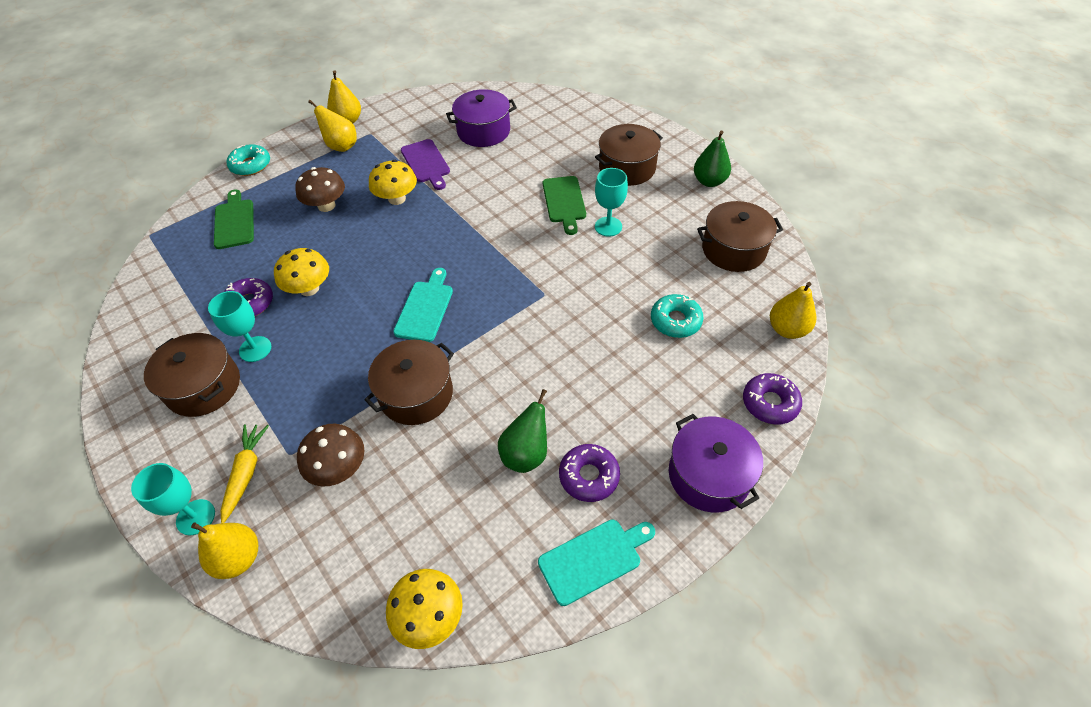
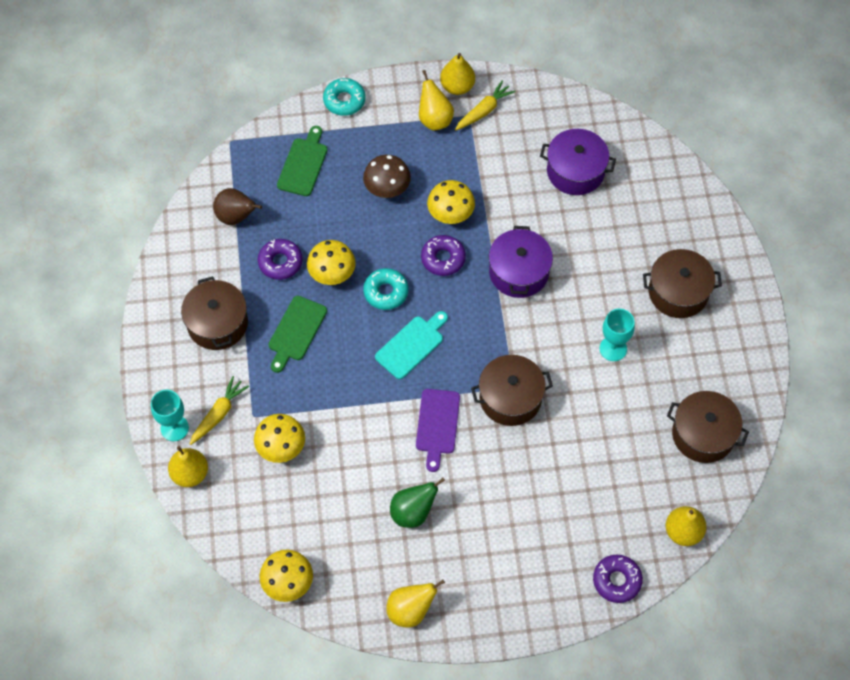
camera: 30 degrees right, 10 degrees up
turquoise goblet [208,291,271,362] -> none
brown mushroom [297,424,365,486] -> yellow mushroom [254,414,305,463]
brown pot [364,340,454,425] -> brown pot moved to [471,355,553,426]
purple cutting board [401,139,450,190] -> purple cutting board moved to [416,389,460,472]
turquoise cutting board [538,520,655,606] -> yellow pear [386,580,445,628]
green cutting board [543,176,586,235] -> green cutting board moved to [269,296,327,373]
purple donut [559,444,620,502] -> purple donut moved to [421,235,466,276]
turquoise donut [651,294,704,338] -> turquoise donut moved to [363,268,408,310]
purple pot [669,414,763,512] -> purple pot moved to [489,226,553,298]
green pear [694,131,731,187] -> none
none -> brown pear [213,188,262,225]
none -> yellow carrot [455,80,515,131]

